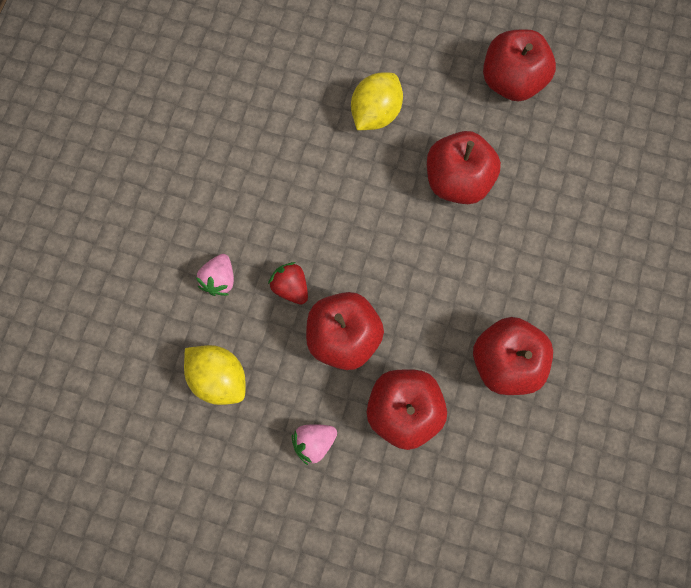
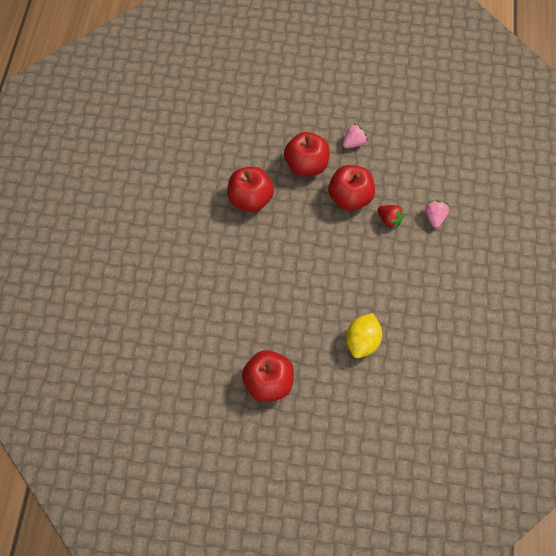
camera: 170 degrees right, 10 degrees down
yellow lemon [184,345,246,405] -> none
red apple [427,131,501,204] -> none

